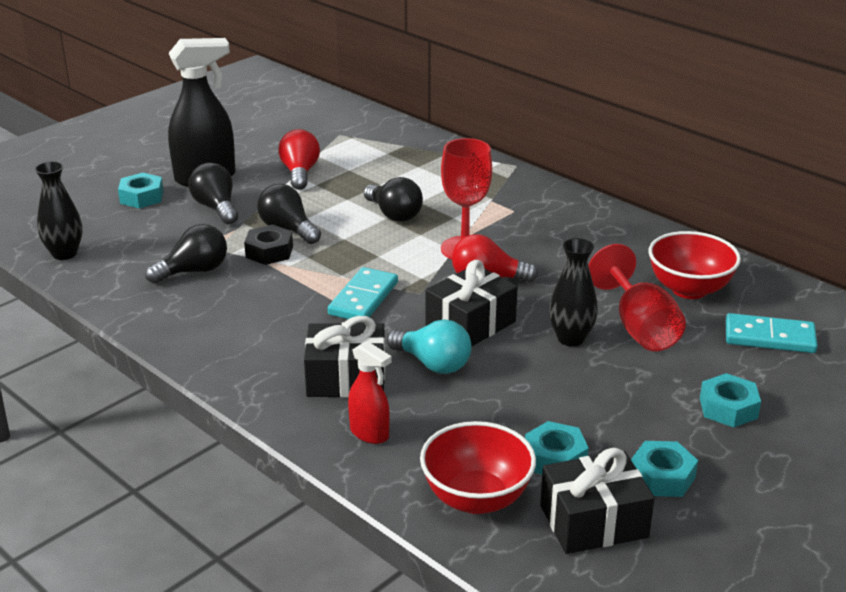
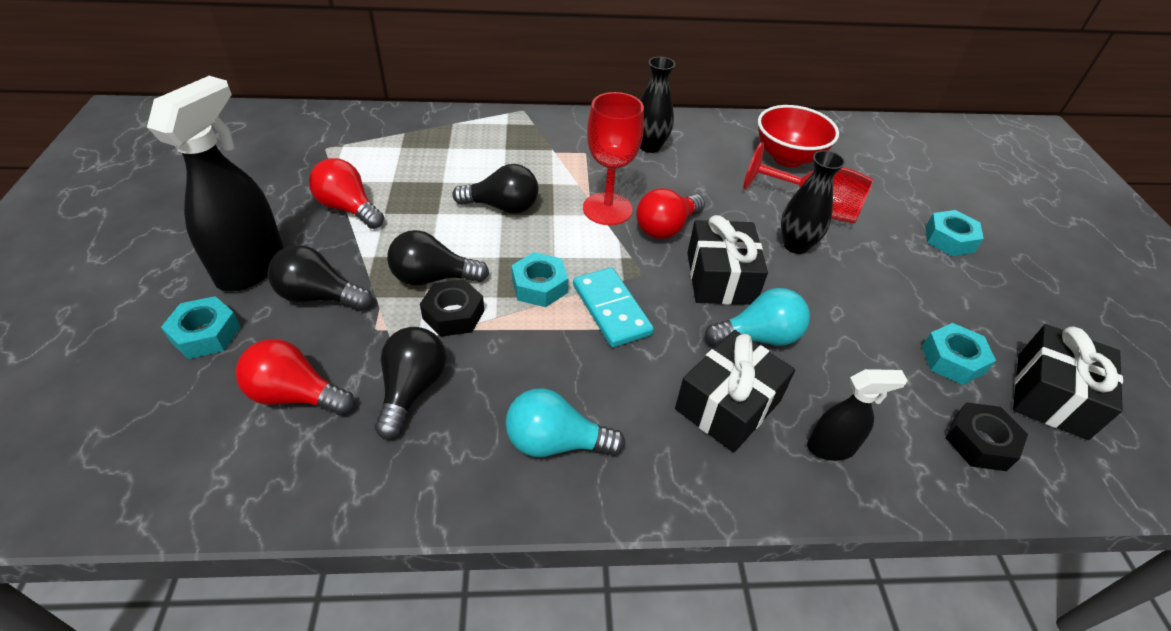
camera: 50 degrees left, 15 degrees up
black vase [35,161,82,260] -> black vase moved to [640,57,675,153]
red spray bottle [348,340,392,444] -> black spray bottle [807,369,908,461]
red bowl [420,421,536,514] -> black nut [945,402,1028,471]
turquoise nut [631,441,698,497] -> turquoise nut moved to [512,252,568,307]
turquoise domino [726,313,818,353] -> none
none -> red light bulb [236,339,354,415]
none -> turquoise light bulb [505,388,625,457]

